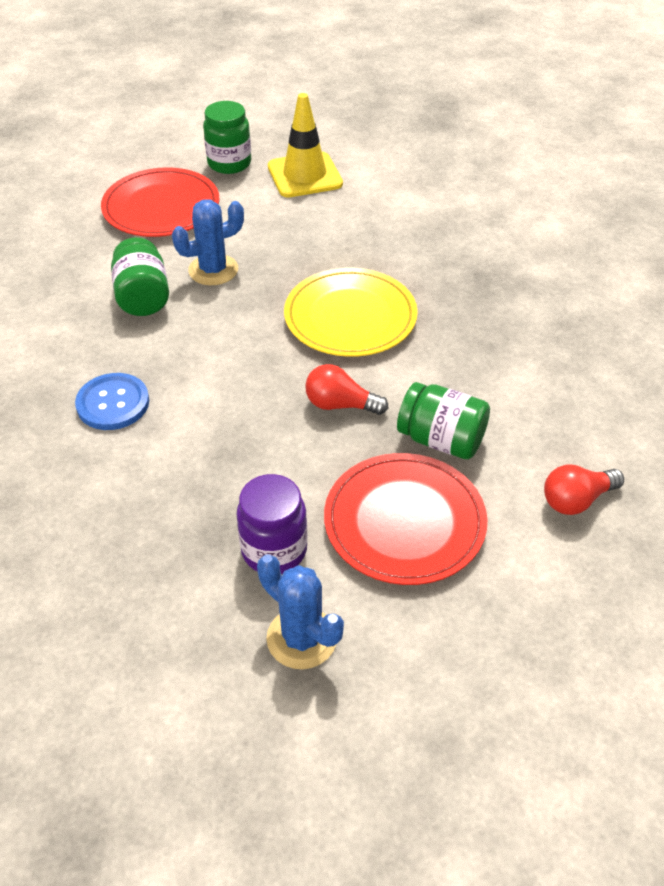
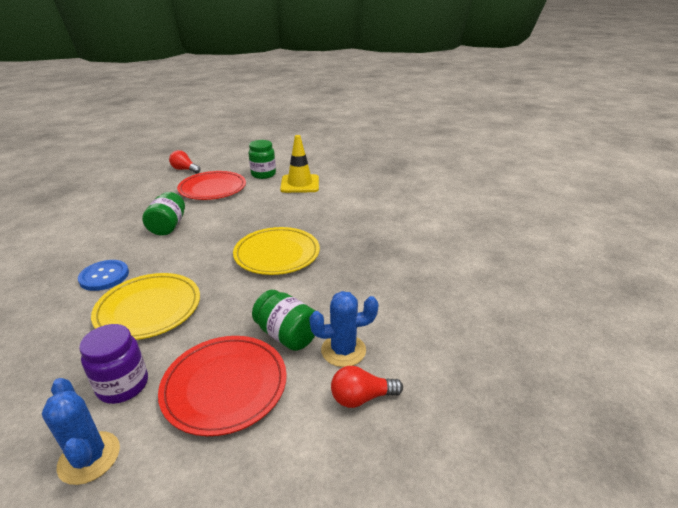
camera: 15 degrees right, 15 degrees down
blue cactus [172,199,244,285] -> blue cactus moved to [309,291,379,367]
red light bulb [305,364,388,415] -> red light bulb moved to [169,150,201,173]
none -> yellow plate [91,273,200,340]

